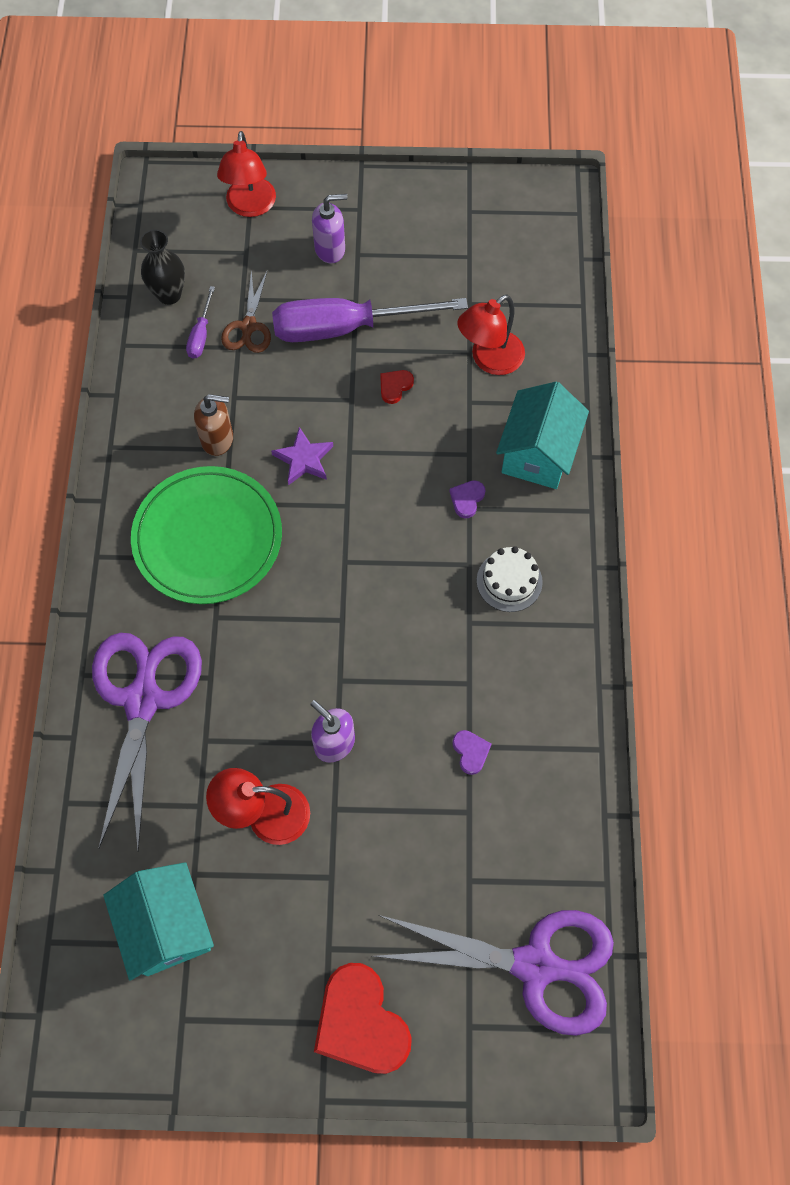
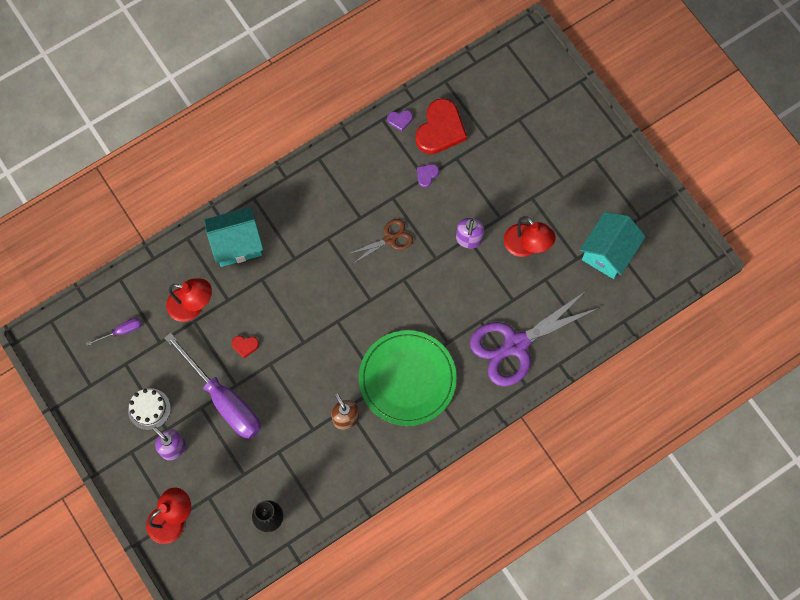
camera: 125 degrees left, 5 degrees up
purple screwdriver [186,286,215,359] -> purple screwdriver moved to [86,318,142,346]
brown scissors [221,270,271,353] -> brown scissors moved to [349,219,413,264]
purple star [271,427,333,485] -> none
red heart [314,963,412,1074] -> red heart moved to [415,98,467,154]
purple scissors [373,910,614,1036] -> none
purple heart [449,480,486,518] -> purple heart moved to [387,110,413,131]
white cake [477,546,543,612] -> white cake moved to [128,388,171,430]

